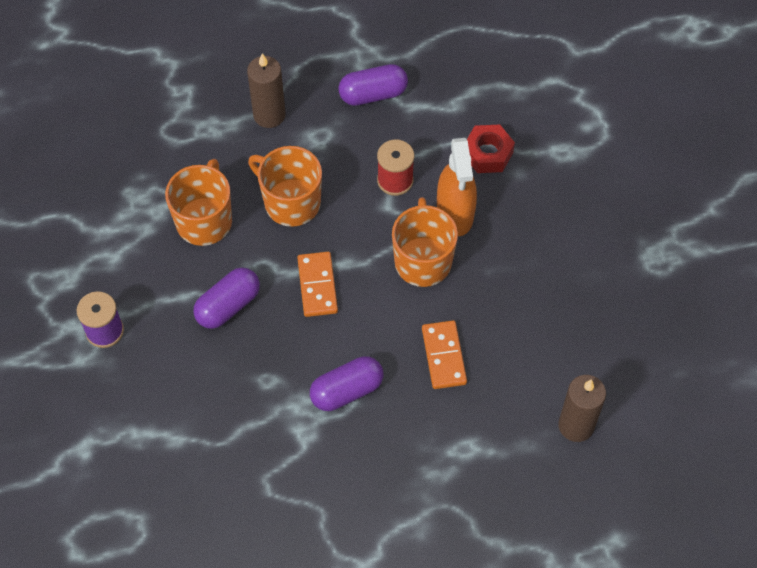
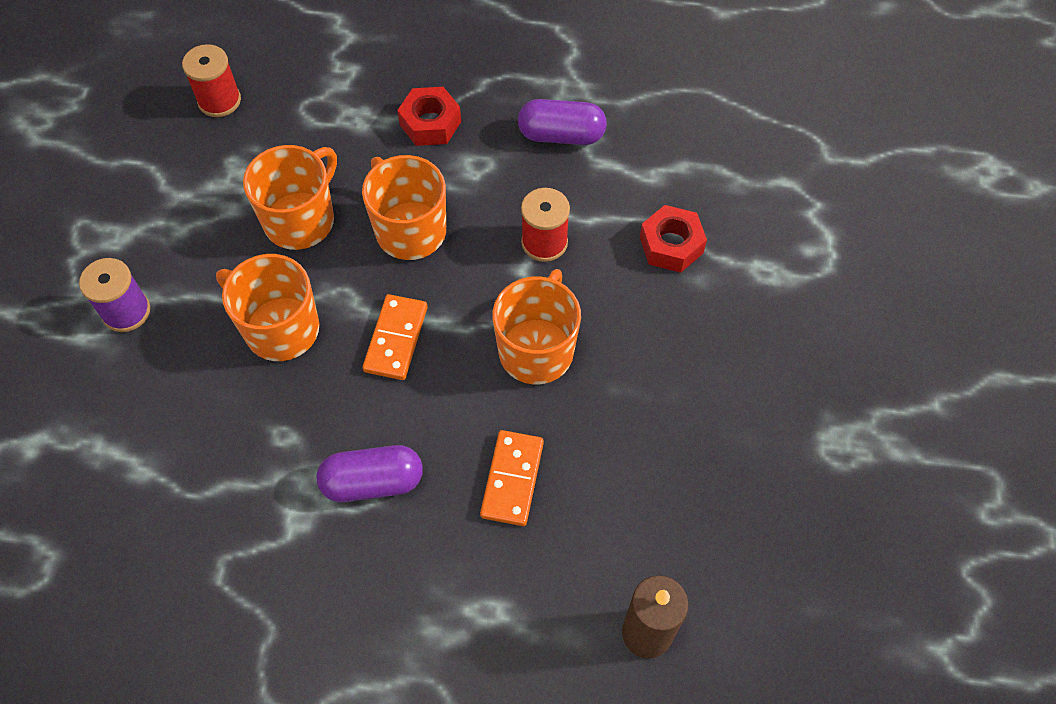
camera: 20 degrees right, 0 degrees up
purple capsule [193,267,260,329] -> orange mug [216,254,319,361]
brown candle [247,53,286,128] -> red nut [397,87,461,146]
orange spray bottle [437,138,477,236] -> none
none -> red spool [182,44,241,117]

